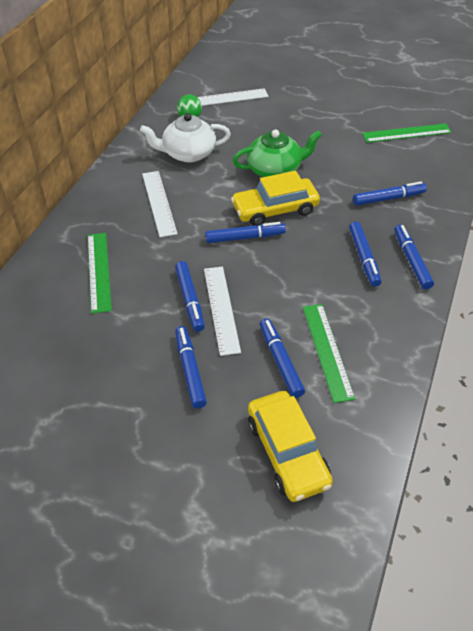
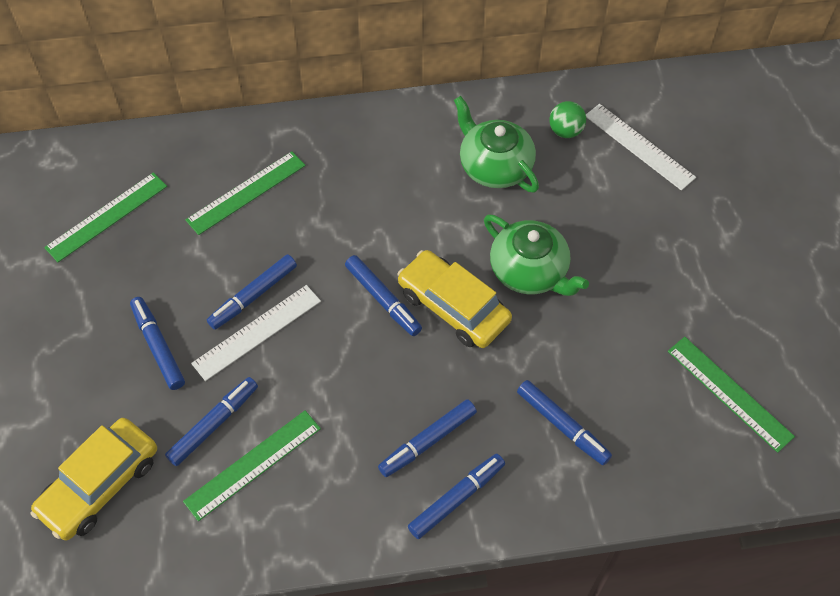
camera: 60 degrees right, 10 degrees up
white teapot [140,113,231,162] -> green teapot [454,96,539,193]
white ruler [142,171,178,237] -> none
blue marker [175,326,207,409] -> blue marker turned 75 degrees counterclockwise [130,297,185,390]
none -> green ruler [44,172,167,262]

